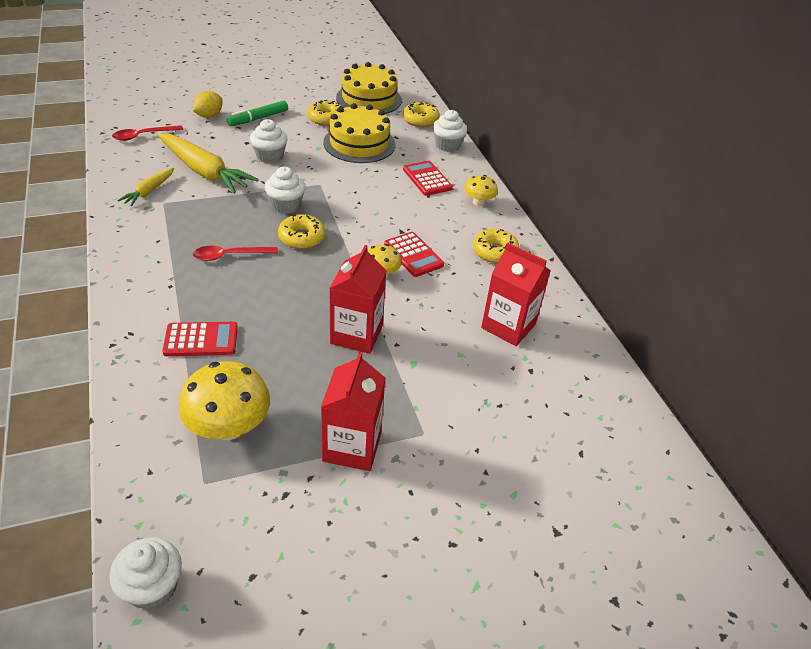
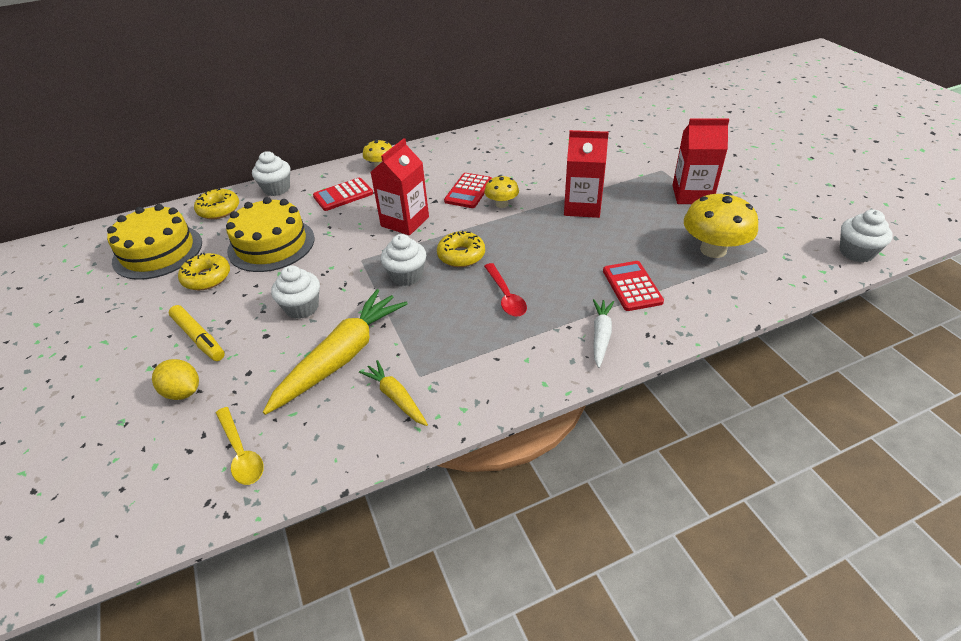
camera: 90 degrees left, 0 degrees up
red spoon [112,125,183,141] -> yellow spoon [216,407,264,485]
yellow carrot [117,168,174,206] -> yellow carrot turned 150 degrees counterclockwise [359,360,428,426]
green marker [227,100,288,126] -> yellow marker [169,305,225,361]
red calculator [384,232,444,277] -> red calculator turned 150 degrees clockwise [444,173,492,208]
yellow donut [473,229,519,263] -> none
red carton [481,242,551,346] -> red carton moved to [371,138,429,235]
none -> white carrot [593,299,614,368]

